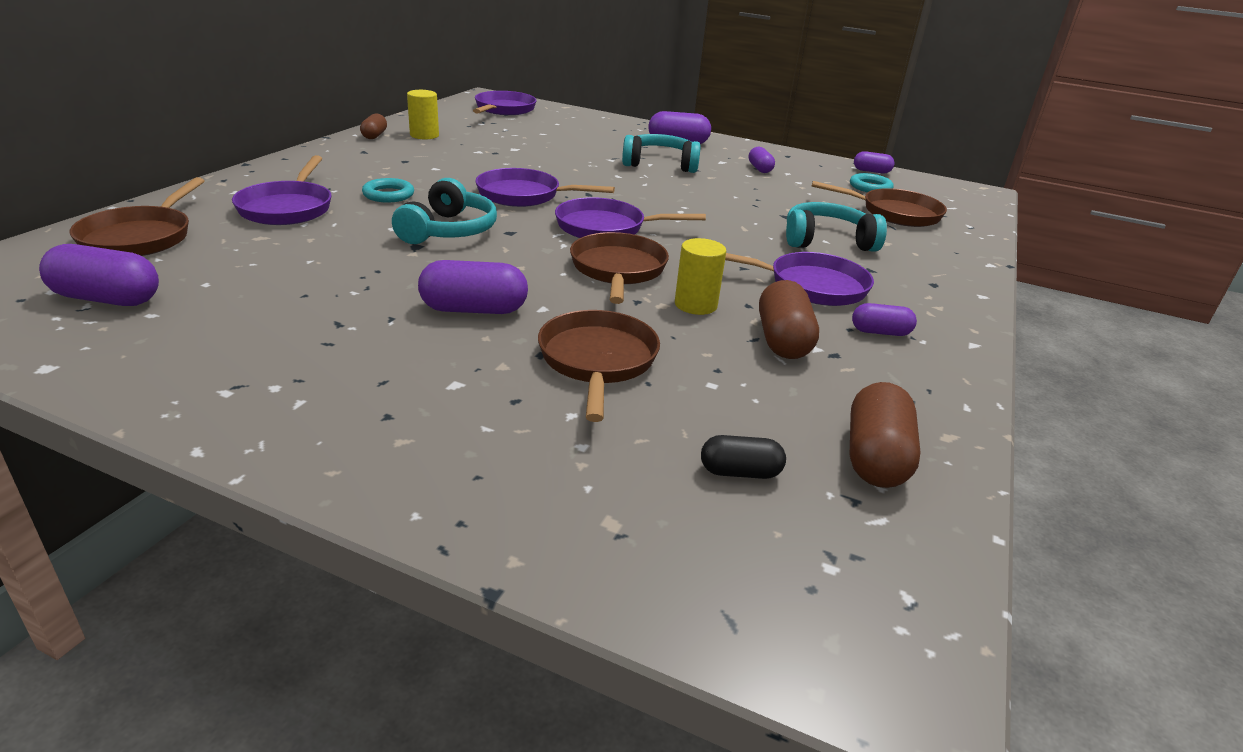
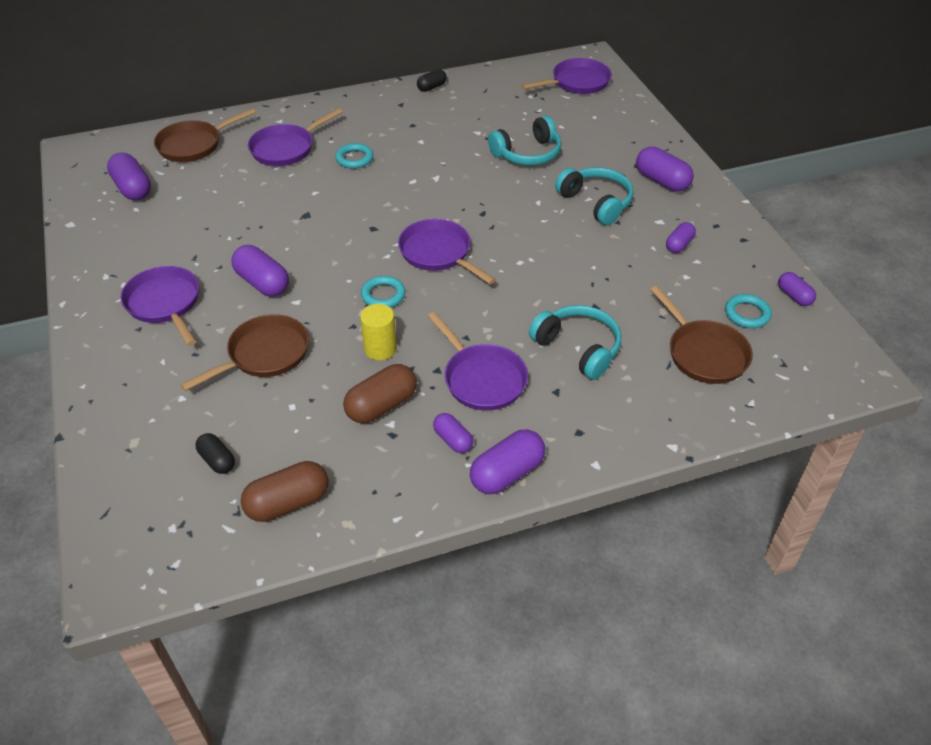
camera: 50 degrees right, 15 degrees up
brown capsule [360,114,387,139] -> black capsule [417,69,447,92]
turquoise headphones [392,178,497,244] -> turquoise headphones moved to [488,116,561,166]
yellow cylinder [407,90,439,139] -> none
purple pan [475,168,615,207] -> purple pan moved to [121,266,199,346]
brown pan [570,232,669,304] -> turquoise ring [361,276,405,308]
none -> purple capsule [470,430,545,494]

